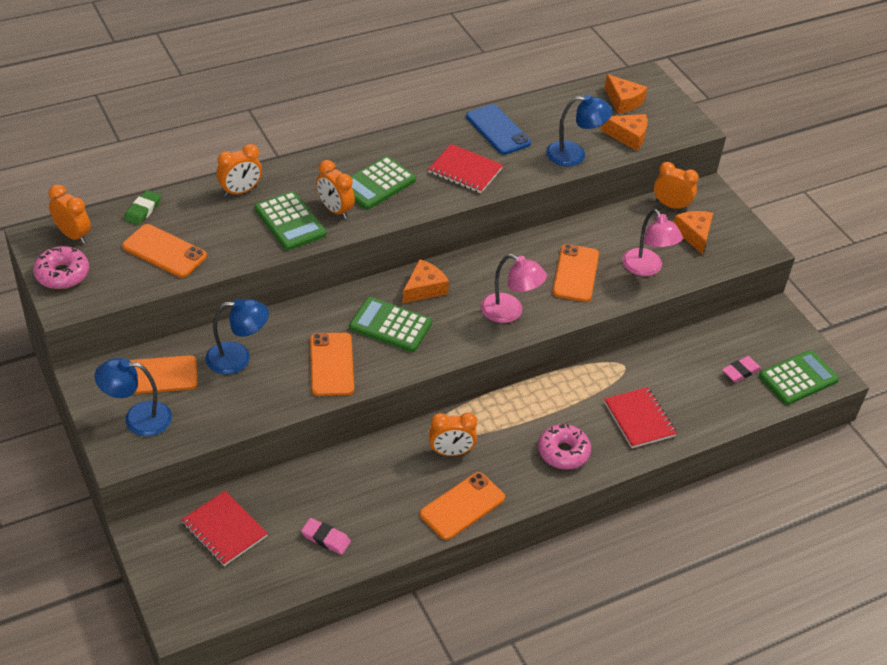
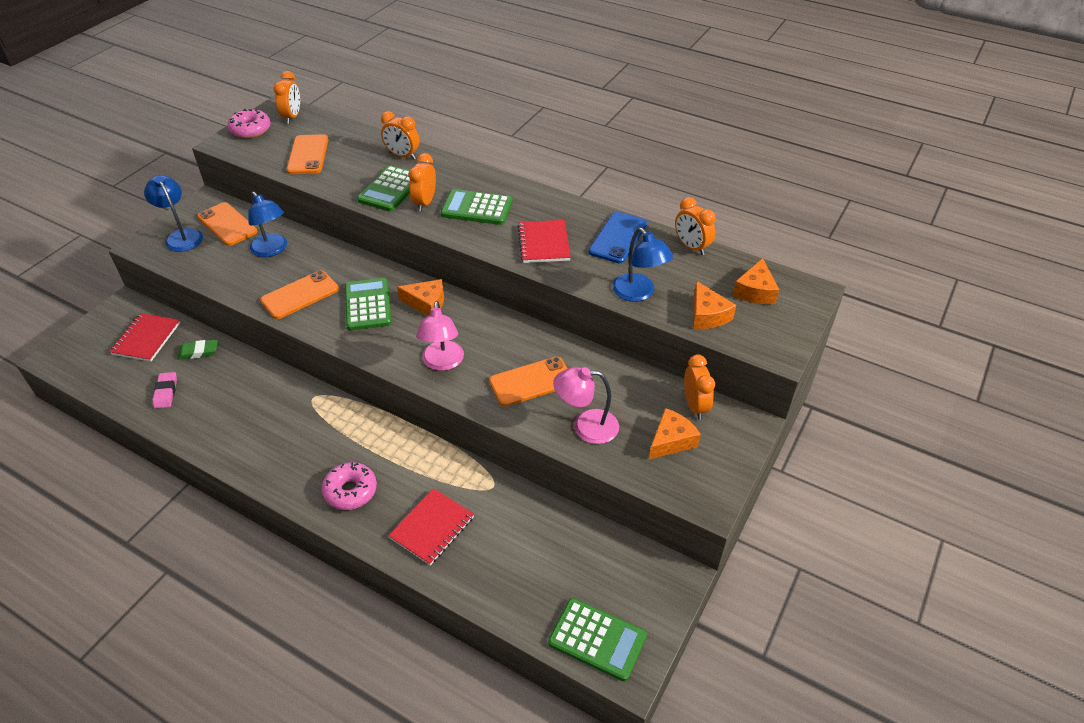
camera: 60 degrees right, 0 degrees up
green eraser [124,190,161,226] -> green eraser moved to [178,340,218,360]
orange phone [420,472,505,540] -> none
orange clock [429,413,477,456] -> orange clock moved to [675,197,716,255]
pink lamp [622,209,683,276] -> pink lamp turned 60 degrees clockwise [553,367,619,444]
pink eraser [722,356,762,383] -> none

